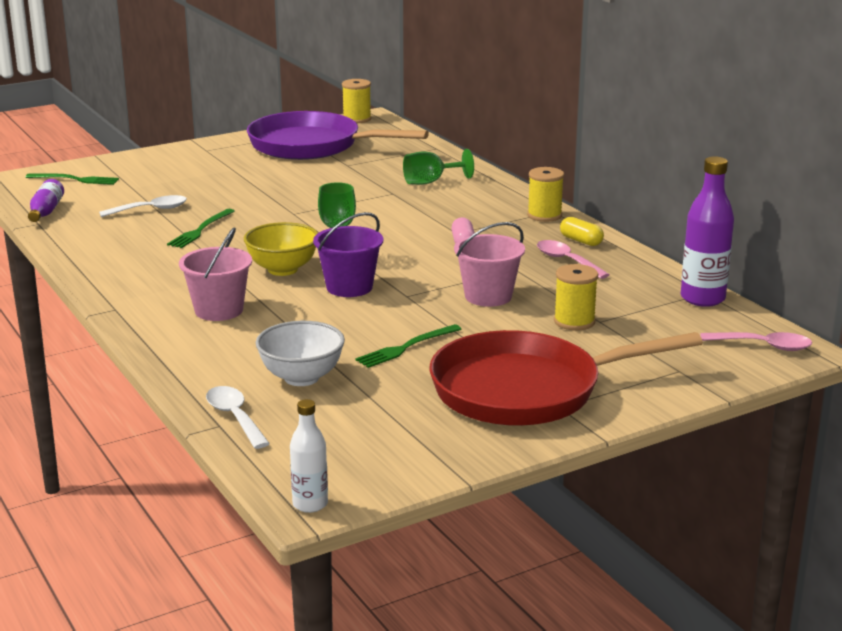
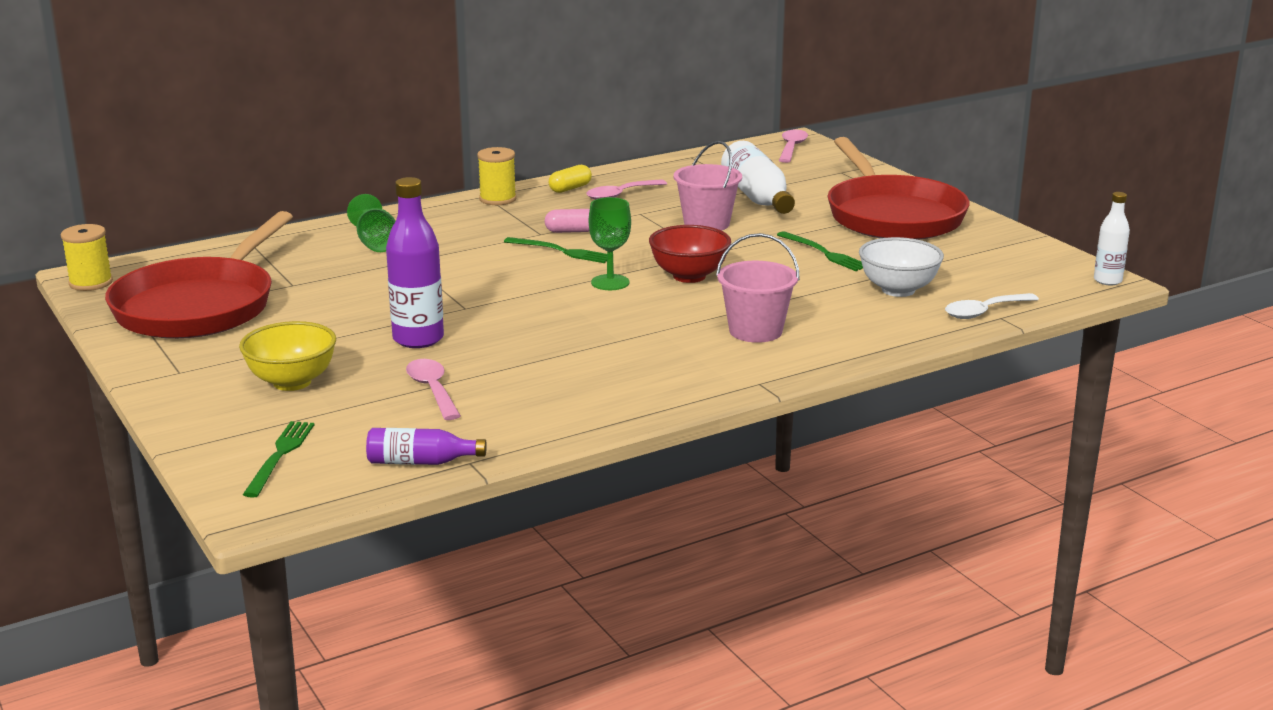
camera: 90 degrees left, 0 degrees up
white spoon [99,195,187,217] -> pink spoon [406,359,461,420]
green fork [167,209,235,248] -> green fork moved to [504,237,607,263]
yellow bowl [244,222,318,276] -> yellow bowl moved to [239,321,336,391]
purple pan [247,111,429,160] -> red pan [105,211,293,339]
purple bucket [313,212,383,297] -> red bowl [649,225,731,283]
yellow spool [554,264,598,330] -> white bottle [721,141,795,214]
purple bottle [681,156,734,307] -> purple bottle moved to [386,177,444,348]

